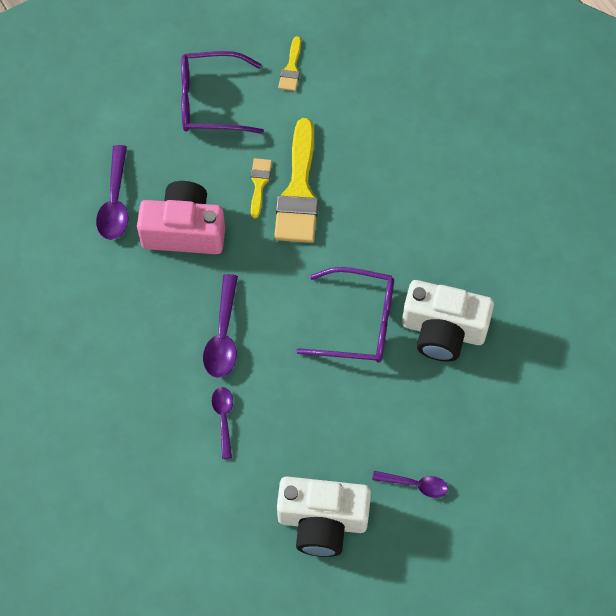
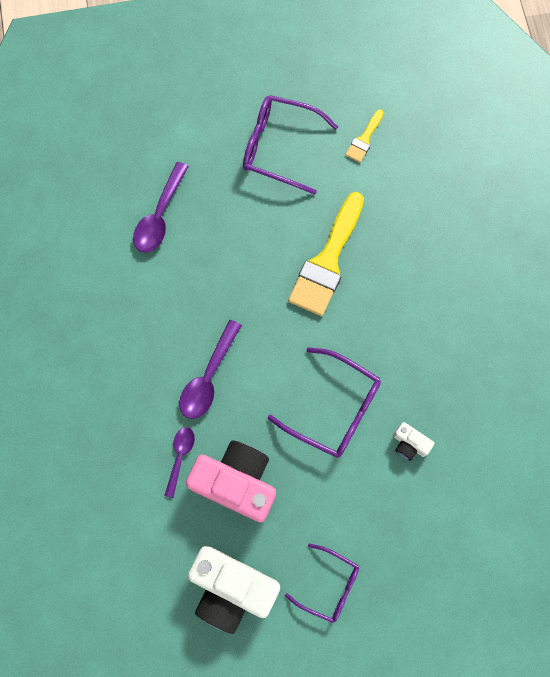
camera: 20 degrees right, 10 degrees up
pink camera [137,181,225,254] -> pink camera moved to [186,440,276,522]
yellow brush [251,158,272,219] -> none
purple spoon [372,471,448,498] -> purple glasses [285,543,359,623]
white camera [402,280,494,362] -> white camera [393,422,434,461], size x0.46

